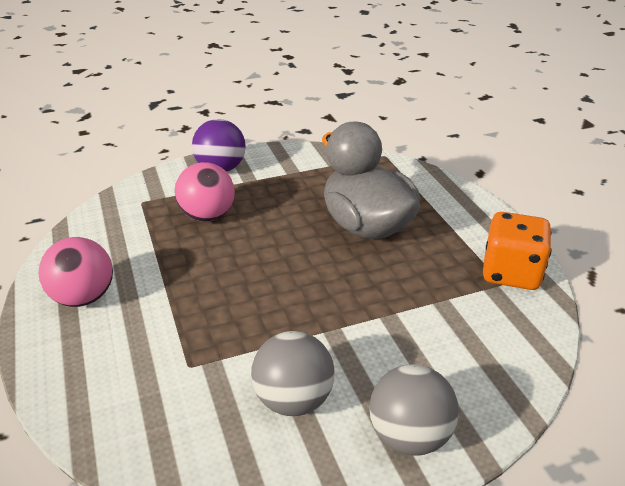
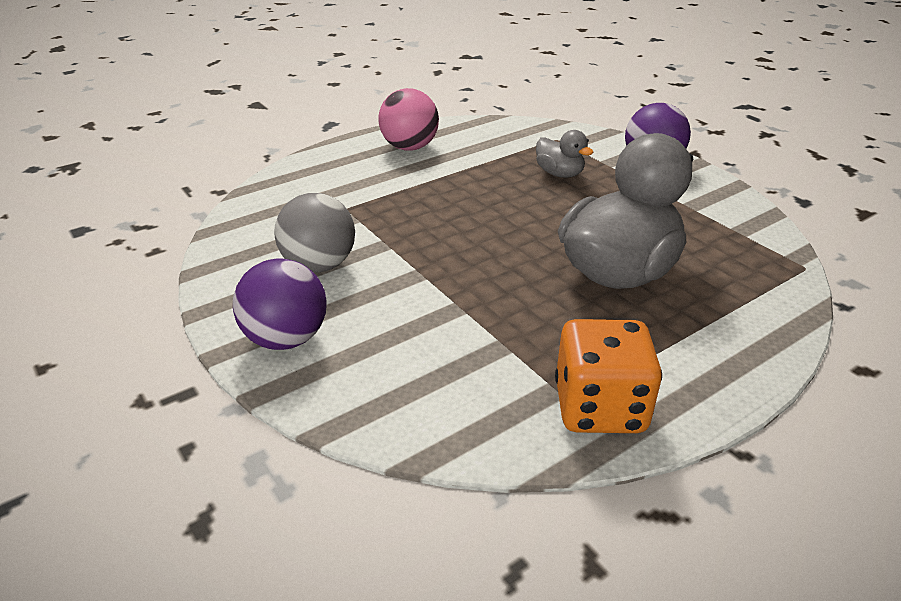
camera: 75 degrees right, 0 degrees up
pink ball [175,162,235,222] -> grey duck [536,130,594,178]
grey ball [370,364,459,456] -> purple ball [233,258,327,350]

